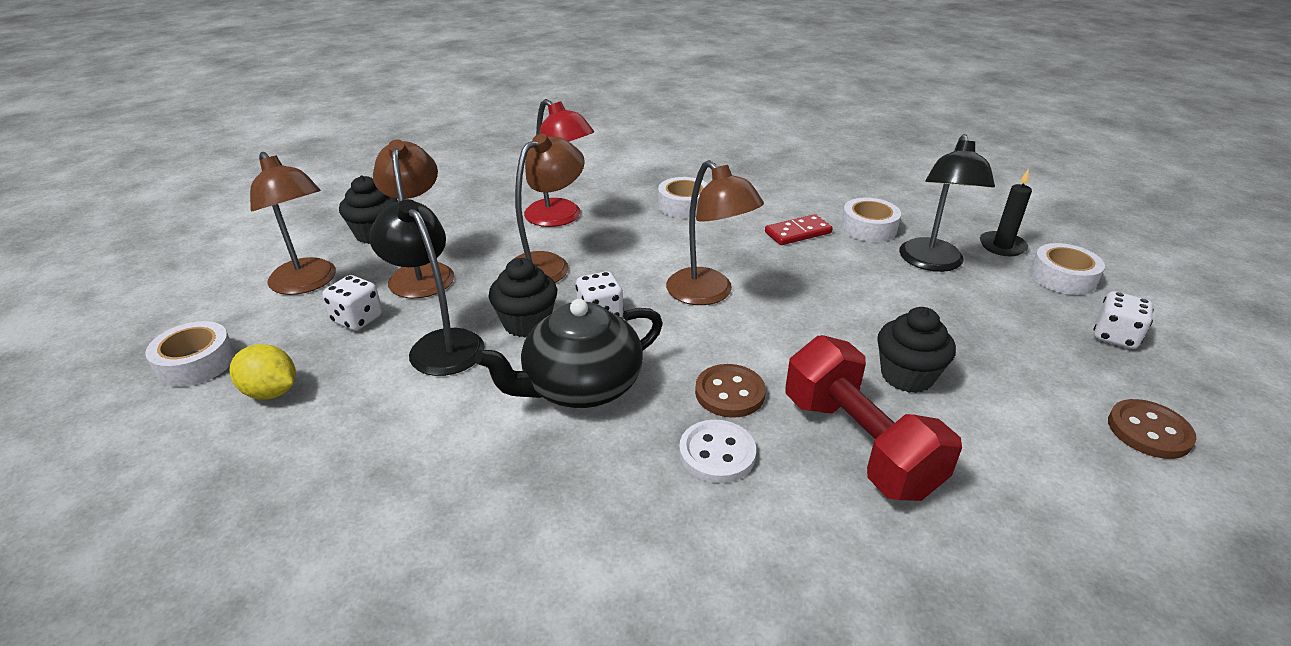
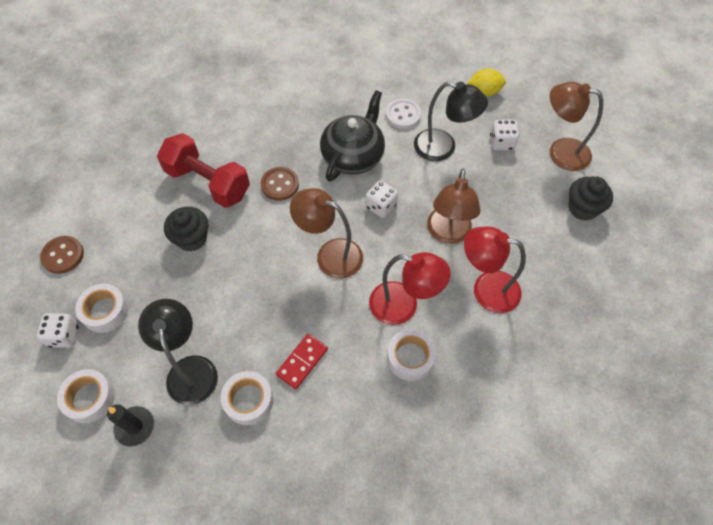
camera: 150 degrees right, 25 degrees up
white tape [145,321,235,387] -> white tape moved to [75,284,129,333]
brown lamp [373,139,454,298] -> none
black cupcake [489,258,557,337] -> none
white button [679,420,756,483] -> white button moved to [386,99,421,129]
none -> red lamp [369,252,451,325]

